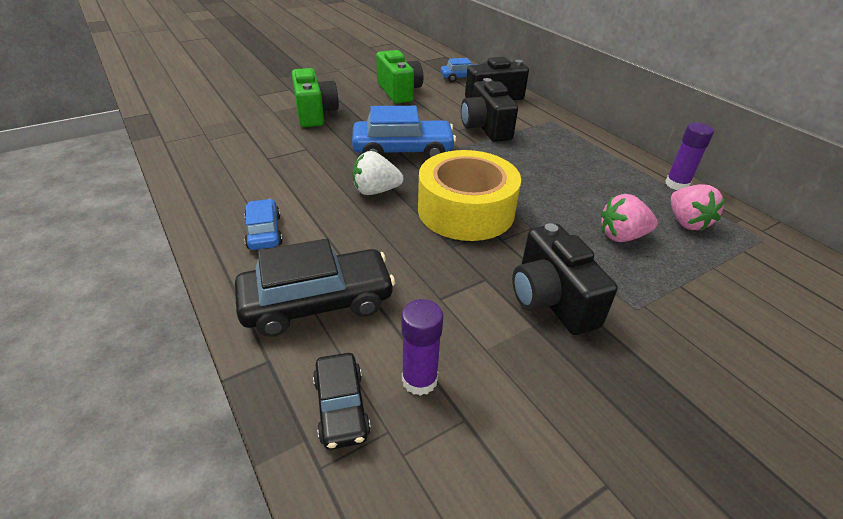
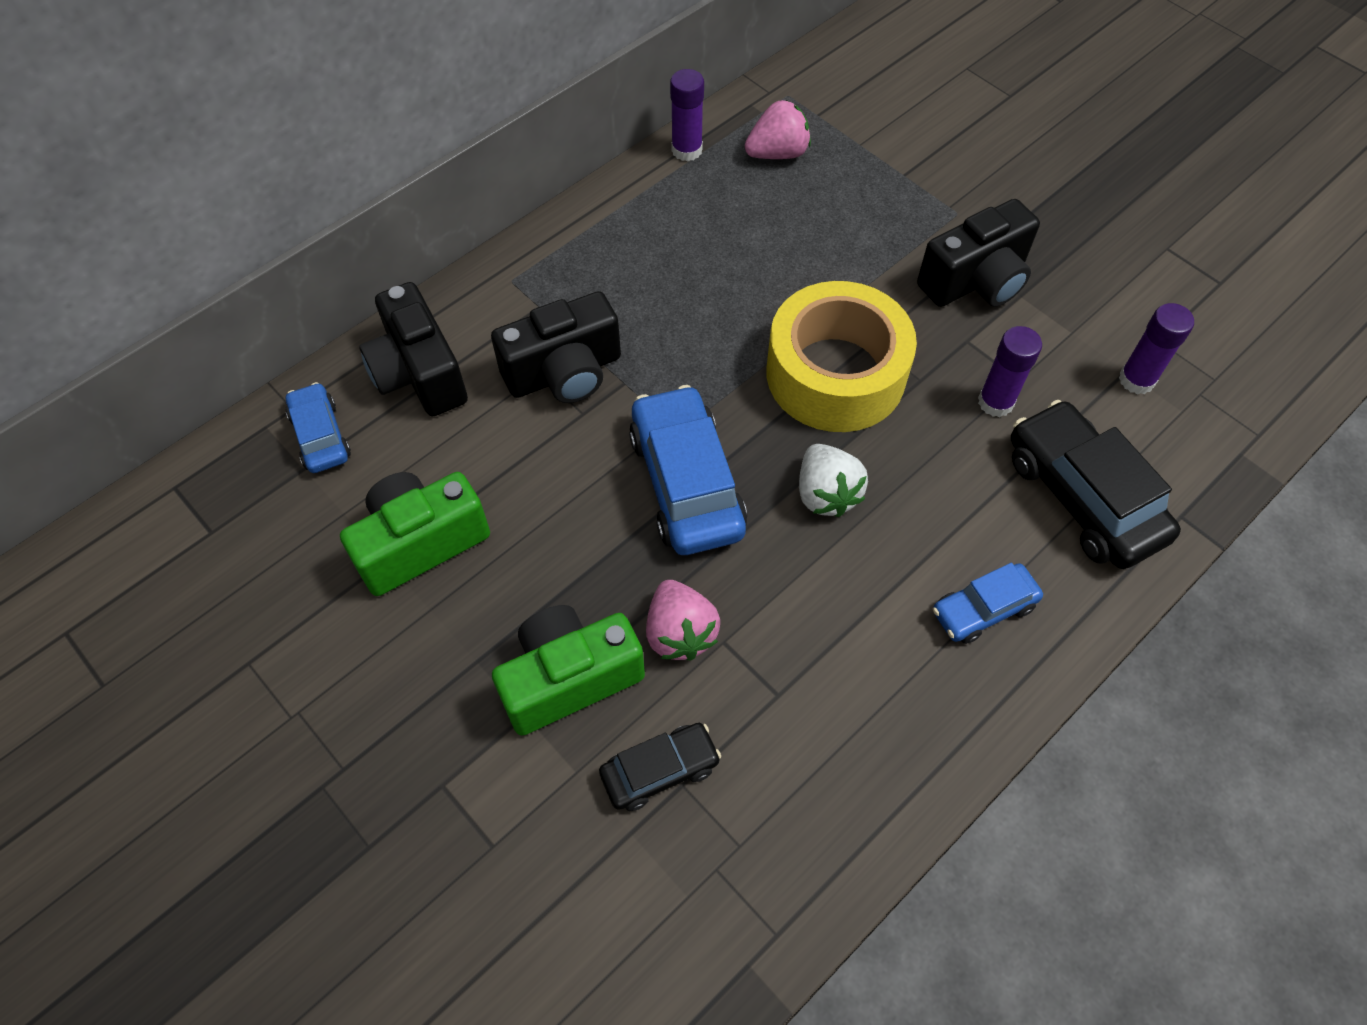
camera: 100 degrees left, 20 degrees up
black car [313,353,371,450] -> black car moved to [599,723,721,811]
pink strawberry [601,194,658,242] -> pink strawberry moved to [646,580,720,660]
none -> purple glue stick [978,326,1042,417]

